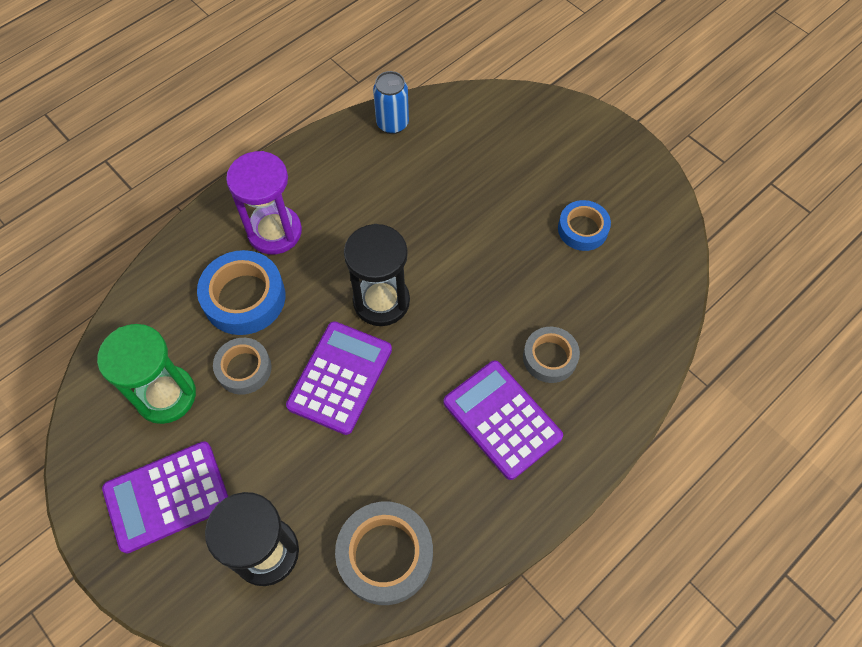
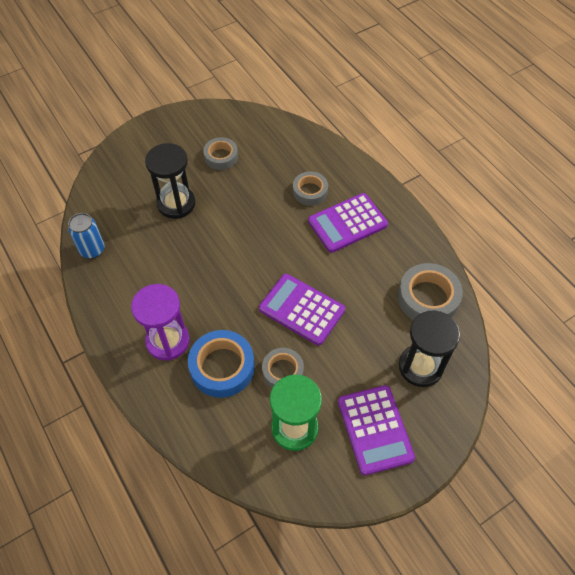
camera: 80 degrees left, 5 degrees down
black hourglass [344,224,410,326] -> black hourglass moved to [145,143,195,219]
blue tape [558,200,611,251] -> grey tape [203,137,238,170]

